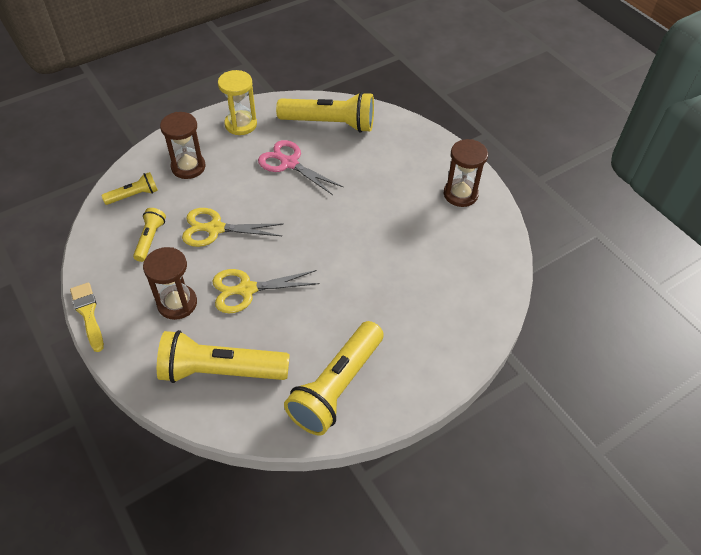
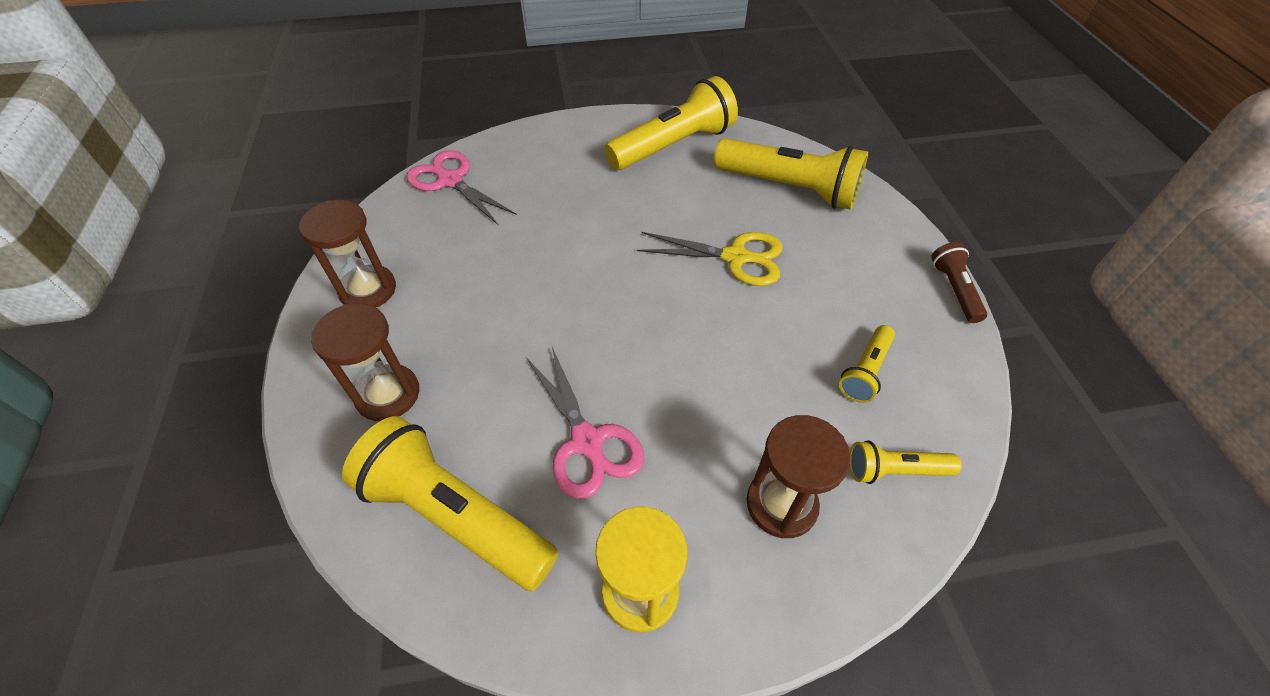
camera: 155 degrees left, 0 degrees up
yellow brush [70,282,104,352] -> brown flashlight [931,242,987,323]
brown hourglass [143,247,197,320] -> brown hourglass moved to [311,303,419,421]
yellow scissors [182,208,283,247] -> none
none -> pink scissors [406,150,517,225]

